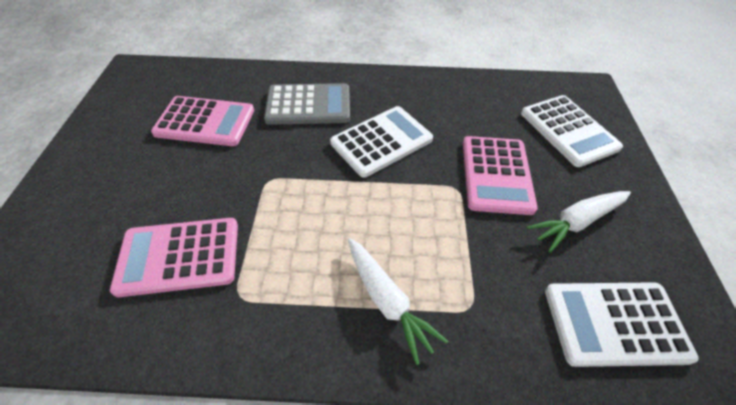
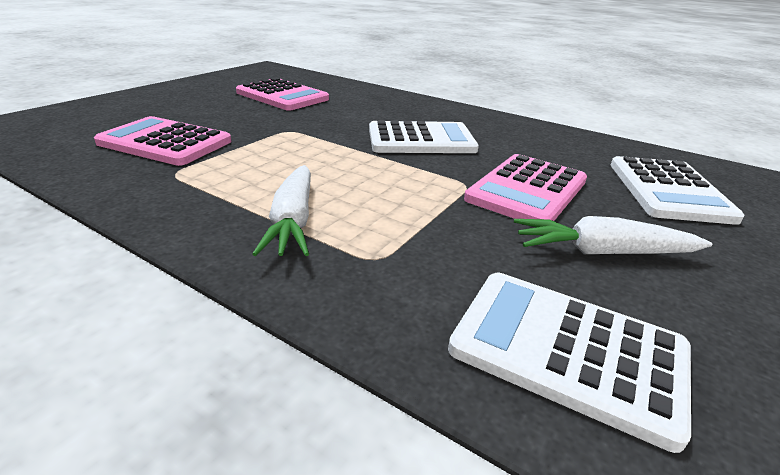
camera: 30 degrees right, 20 degrees down
grey calculator [264,83,350,125] -> none

